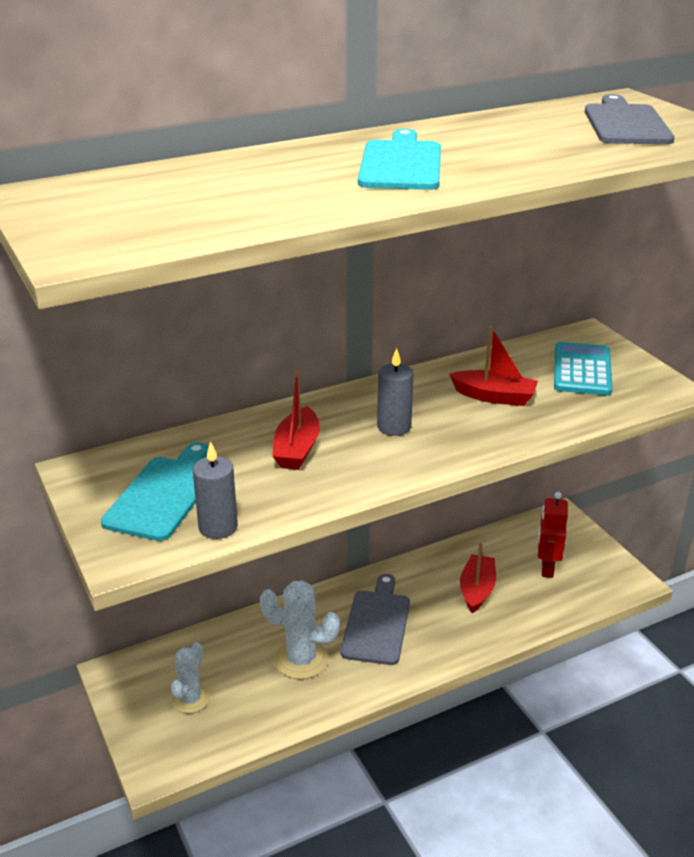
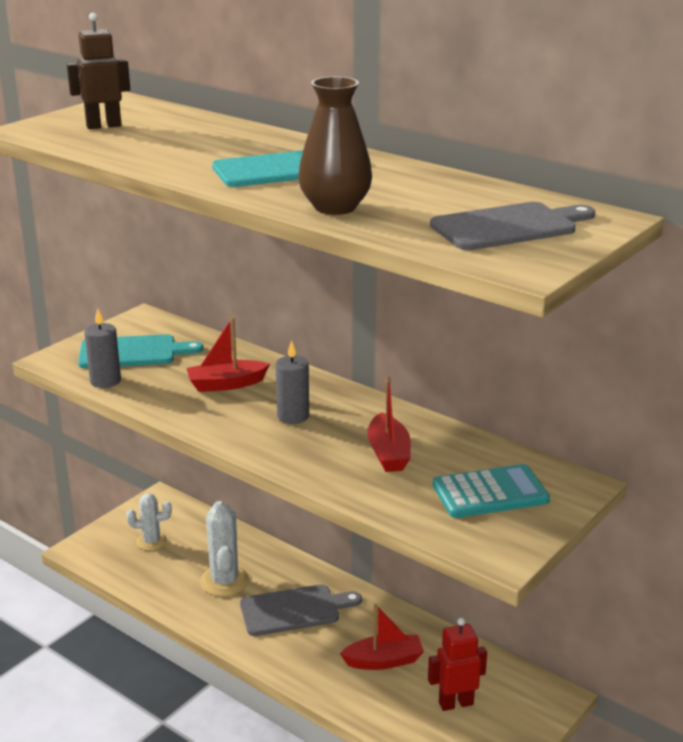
camera: 65 degrees right, 5 degrees down
none -> brown robot [67,13,130,129]
none -> brown vase [298,77,372,215]

